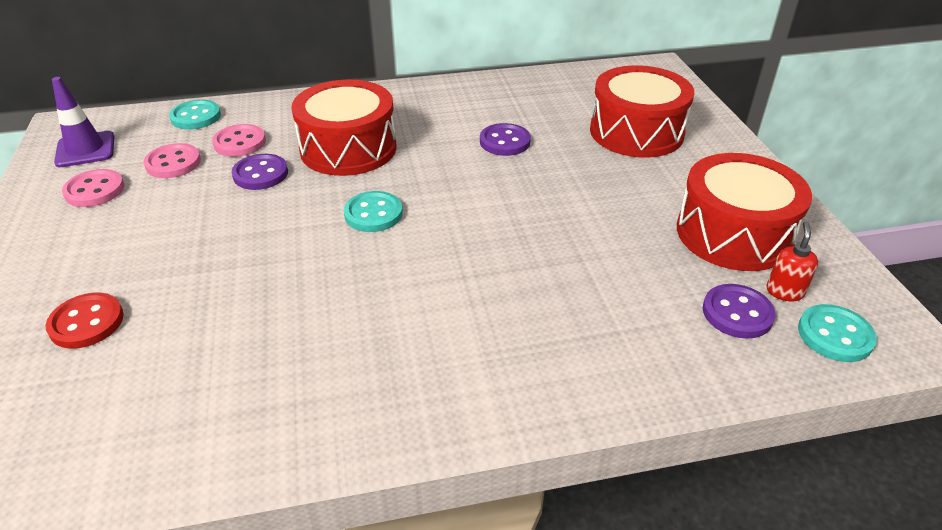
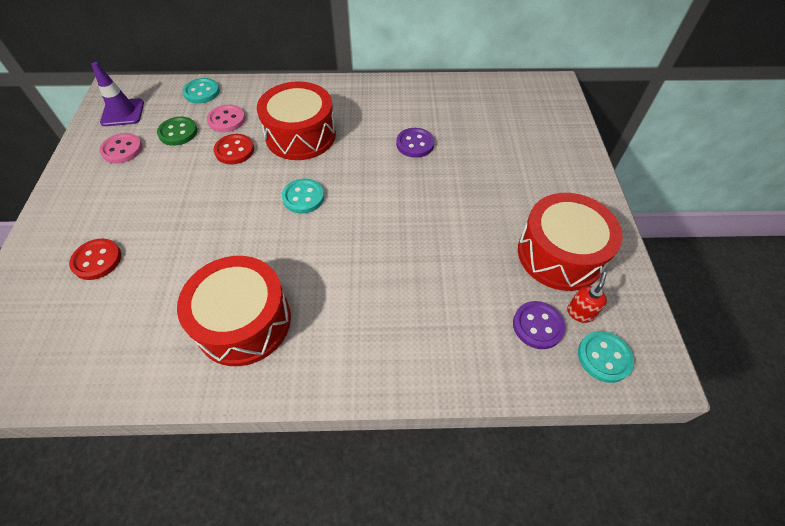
camera: 10 degrees right, 15 degrees up
pink button [144,143,201,178] -> green button [157,117,197,146]
purple button [231,154,288,190] -> red button [214,134,254,164]
red drum [590,65,694,157] -> red drum moved to [177,256,291,366]

